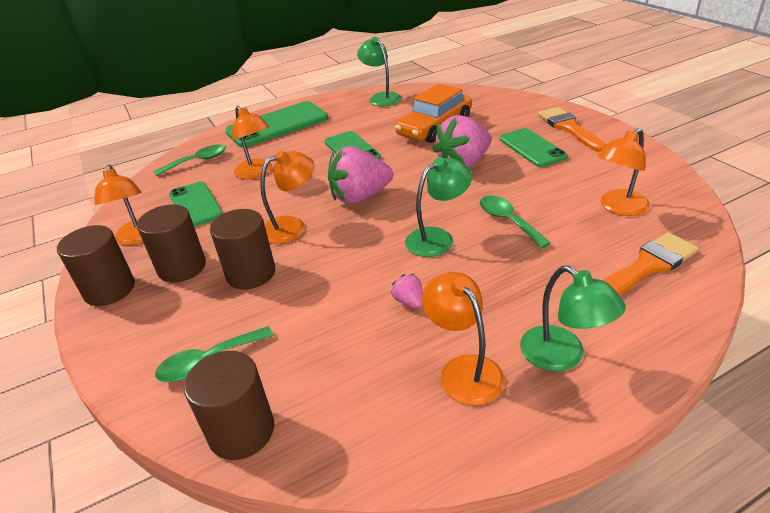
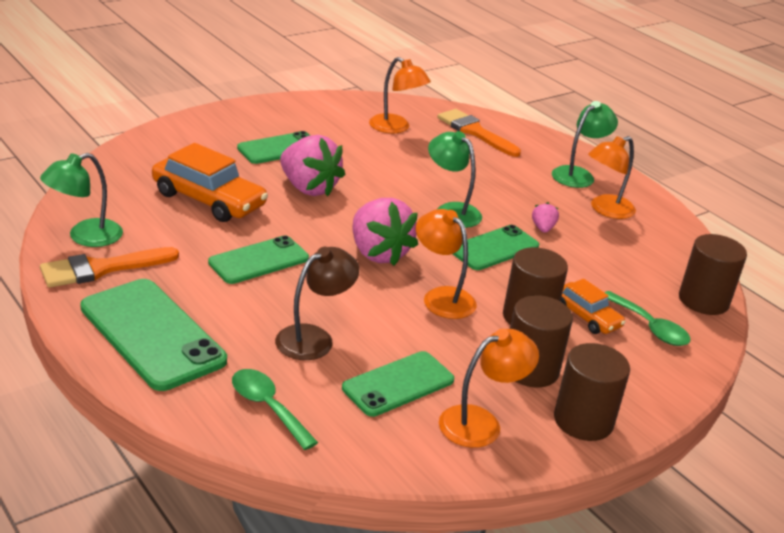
camera: 105 degrees left, 5 degrees down
orange lamp [232,106,272,180] -> brown lamp [275,247,359,360]
pink strawberry [391,274,423,308] -> pink strawberry turned 135 degrees clockwise [532,202,559,233]
green spoon [480,196,551,248] -> none
orange brush [538,107,606,152] -> orange brush moved to [40,247,179,288]
none -> green phone [453,225,539,270]
none -> orange car [560,279,626,334]

